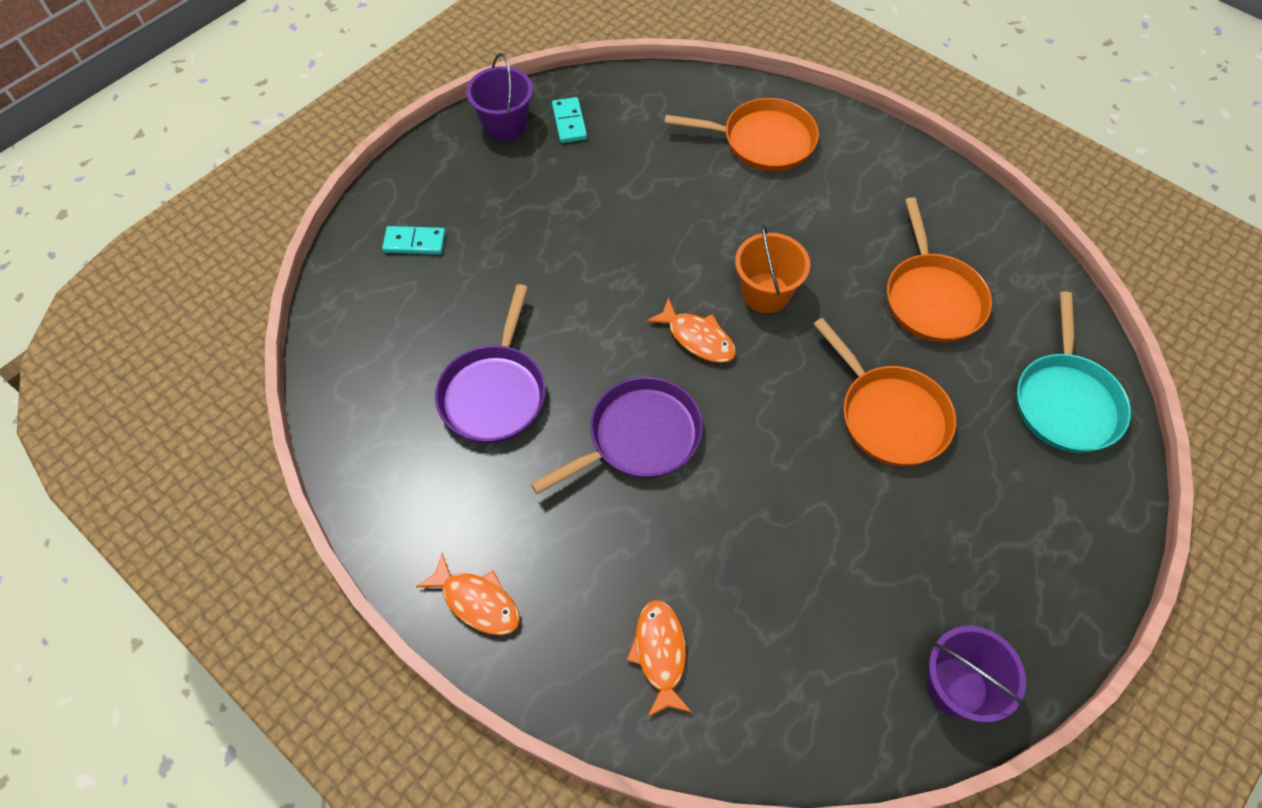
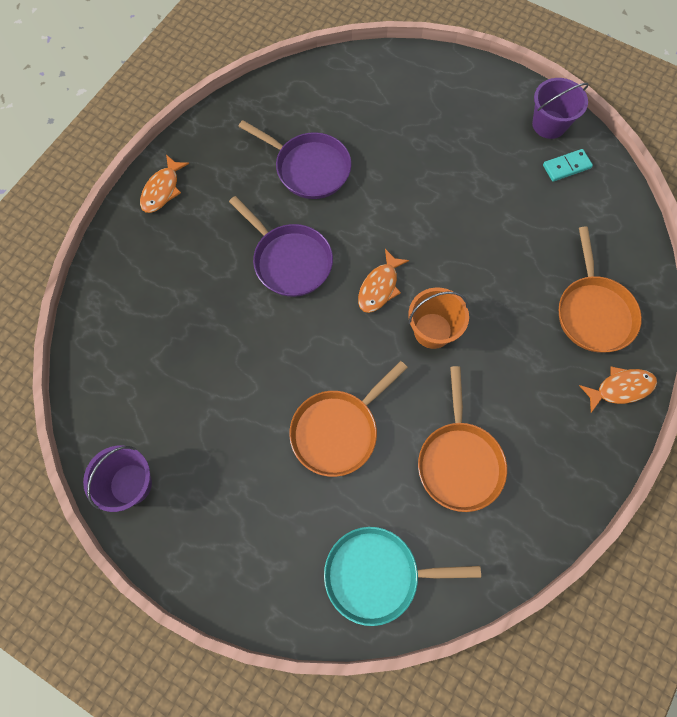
camera: 80 degrees right, 10 degrees up
turquoise domino [382,226,446,254] -> none
purple pan [435,284,546,443] -> purple pan turned 150 degrees counterclockwise [238,120,351,199]
orange fish [626,600,692,717] -> orange fish moved to [579,366,657,413]
orange pan [887,197,992,342] -> orange pan turned 75 degrees counterclockwise [418,366,507,512]

